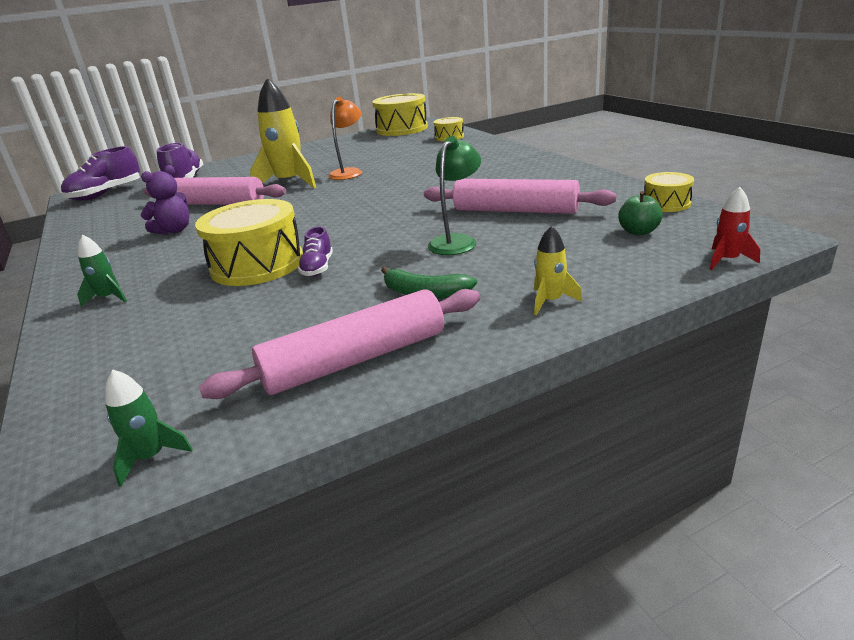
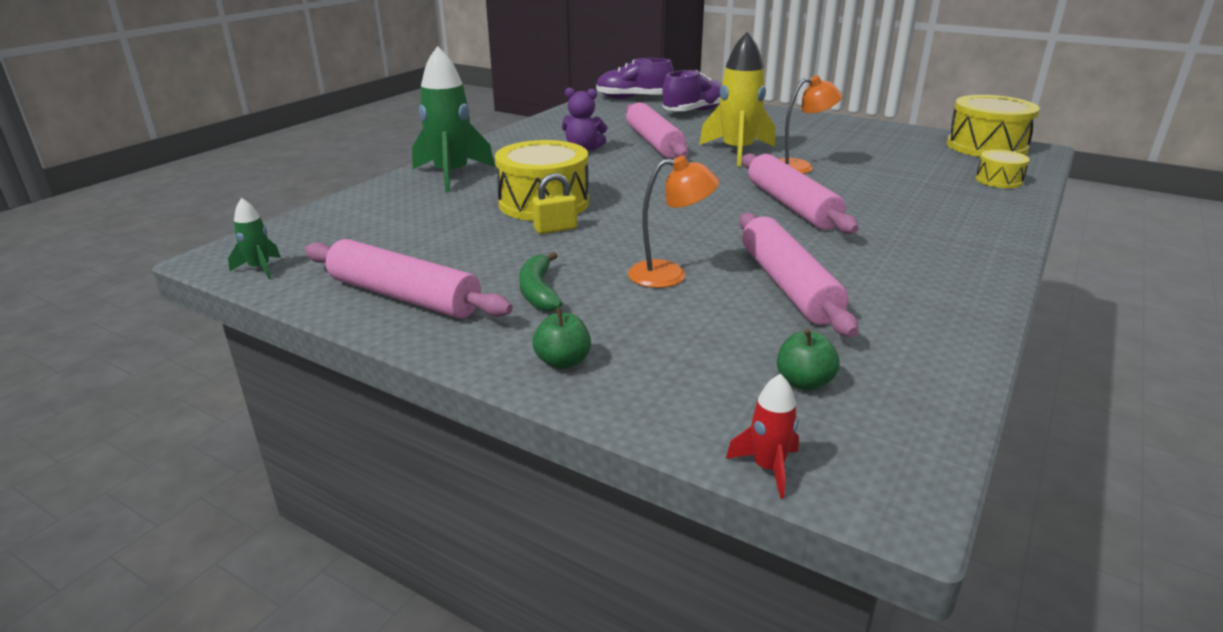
camera: 55 degrees right, 0 degrees up
green rocket [77,234,127,307] -> green rocket [412,46,495,192], size x2.16
purple shoe [298,226,333,277] -> yellow padlock [532,173,577,234]
green lamp [428,136,481,255] -> orange lamp [628,156,719,288]
yellow rocket [534,226,582,315] -> green apple [533,308,591,369]
yellow drum [644,172,694,212] -> none
none -> pink rolling pin [742,153,859,234]

